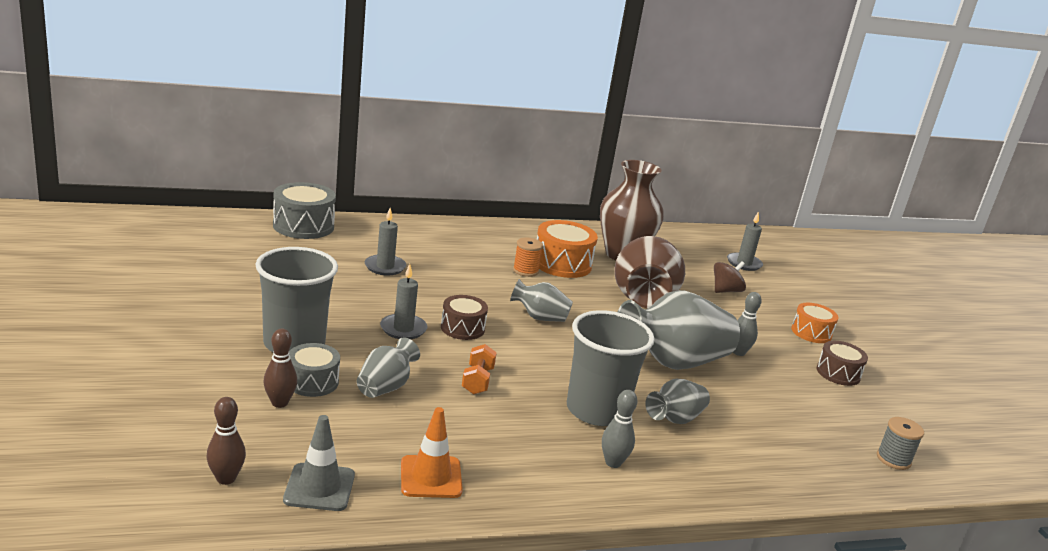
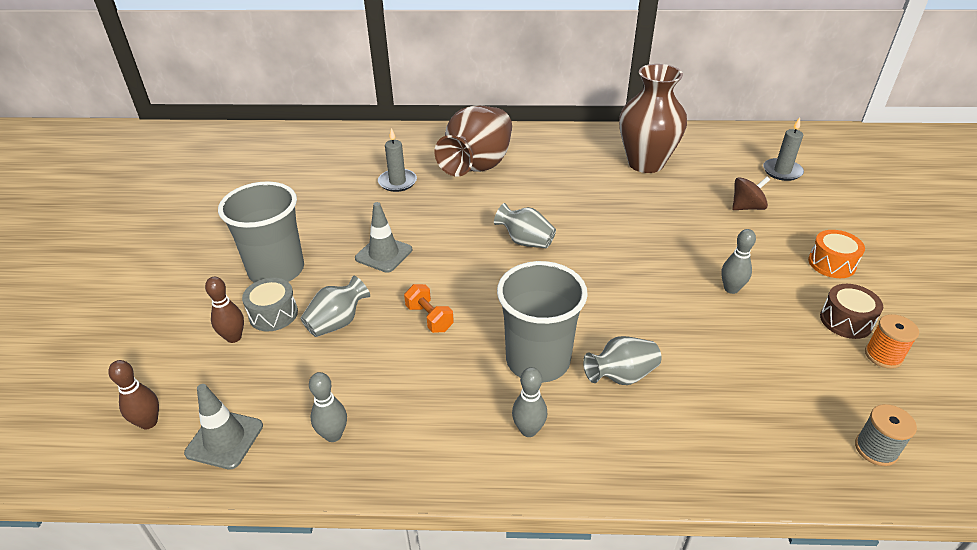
camera: 20 degrees right, 15 degrees up
grey drum [273,182,336,239] -> none
grey candle [380,264,428,339] -> grey traffic cone [355,202,412,273]
orange traffic cone [401,407,463,498] -> grey bowling pin [309,372,347,442]
brown drum [441,295,488,340] -> none
orange dumbbell [462,344,497,395] -> orange dumbbell turned 60 degrees counterclockwise [404,284,454,333]
orange spool [513,238,543,277] -> orange spool moved to [865,314,919,369]
orange drum [537,220,598,278] -> none
brown vase [614,236,685,308] -> brown vase moved to [434,105,512,177]
grey vase [618,290,740,370] -> none

